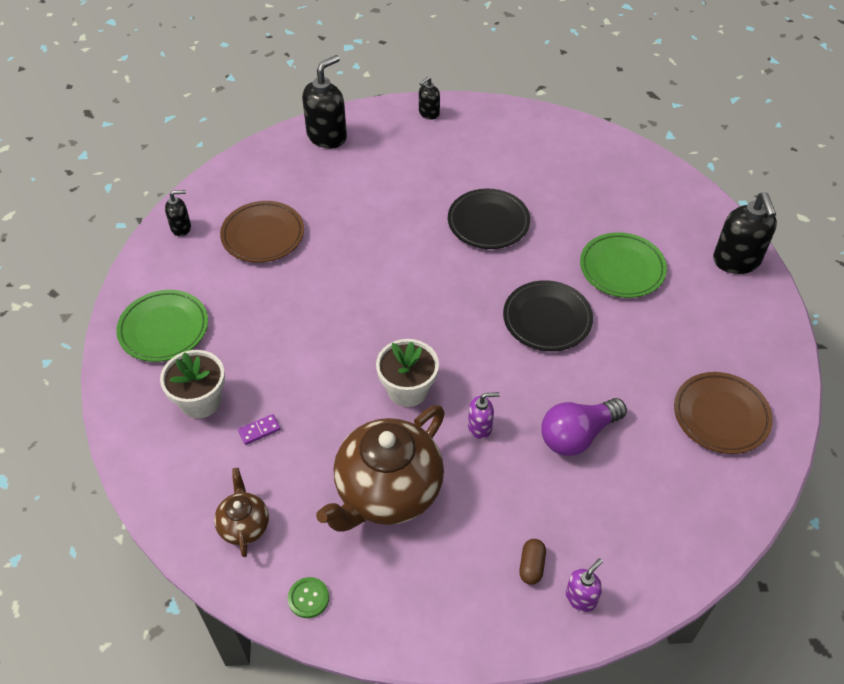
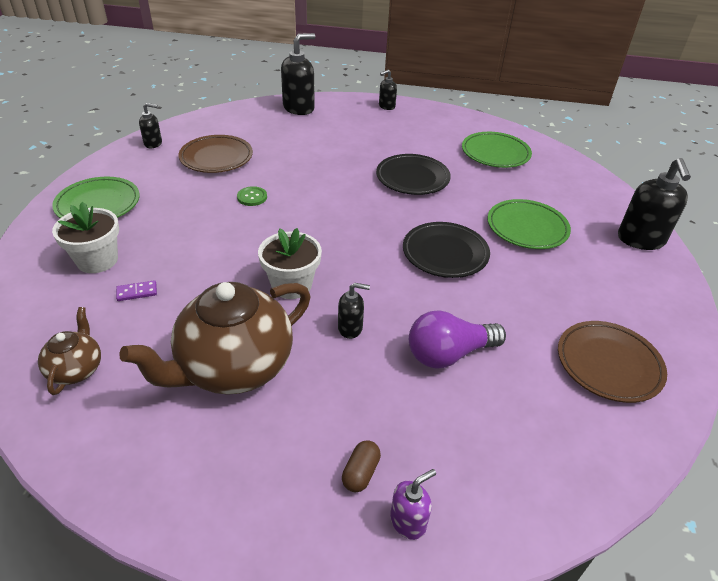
camera: 10 degrees right, 10 degrees down
green button [288,577,329,618] -> green button moved to [237,186,267,206]
purple soap dispenser [468,392,500,439] -> black soap dispenser [338,283,370,339]
none -> green plate [462,132,532,168]

